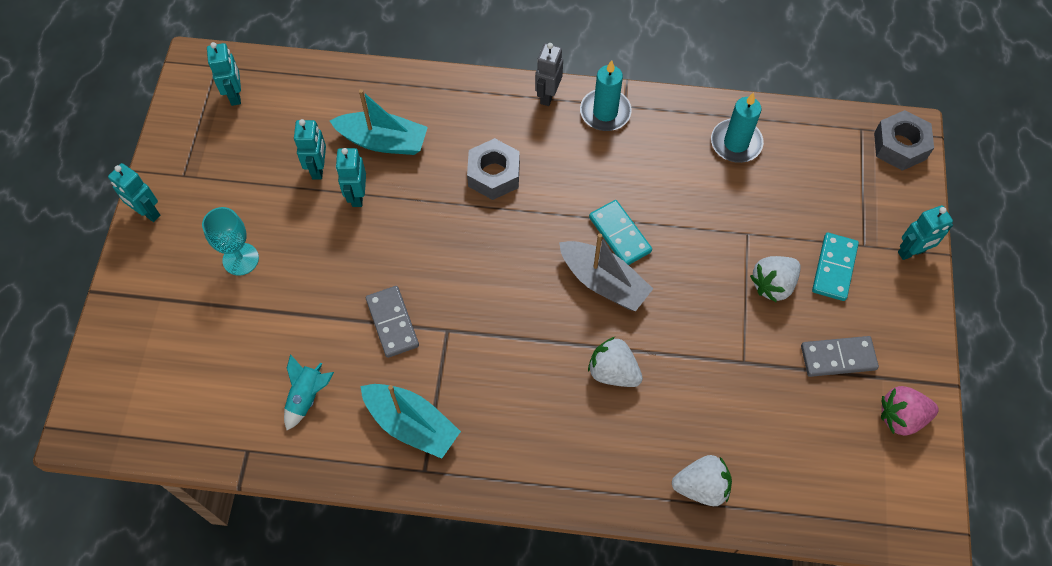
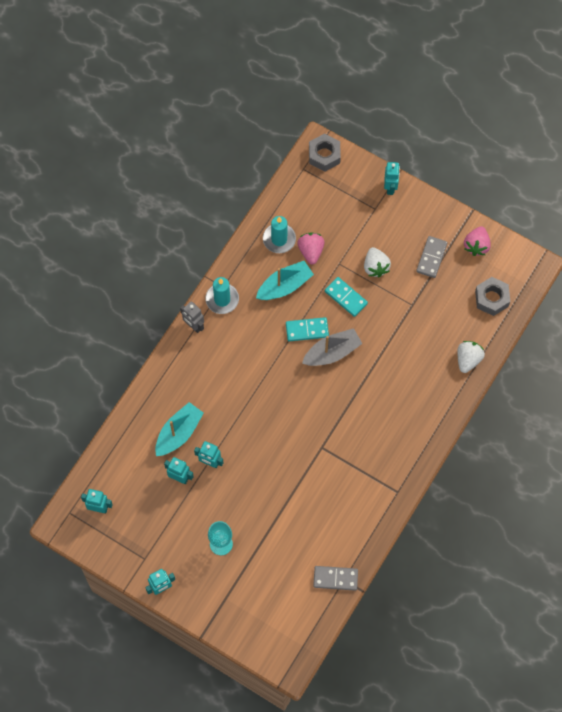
camera: 65 degrees left, 5 degrees up
turquoise rocket [284,354,334,430] -> none
turquoise boat [360,384,461,459] -> turquoise boat moved to [256,261,314,300]
grey domino [366,286,419,358] -> grey domino moved to [313,566,358,591]
grey nut [467,138,520,200] -> grey nut moved to [475,277,510,316]
white strawberry [588,337,643,387] -> none
turquoise domino [812,233,859,301] -> turquoise domino moved to [325,277,368,317]
none -> pink strawberry [297,233,325,264]

